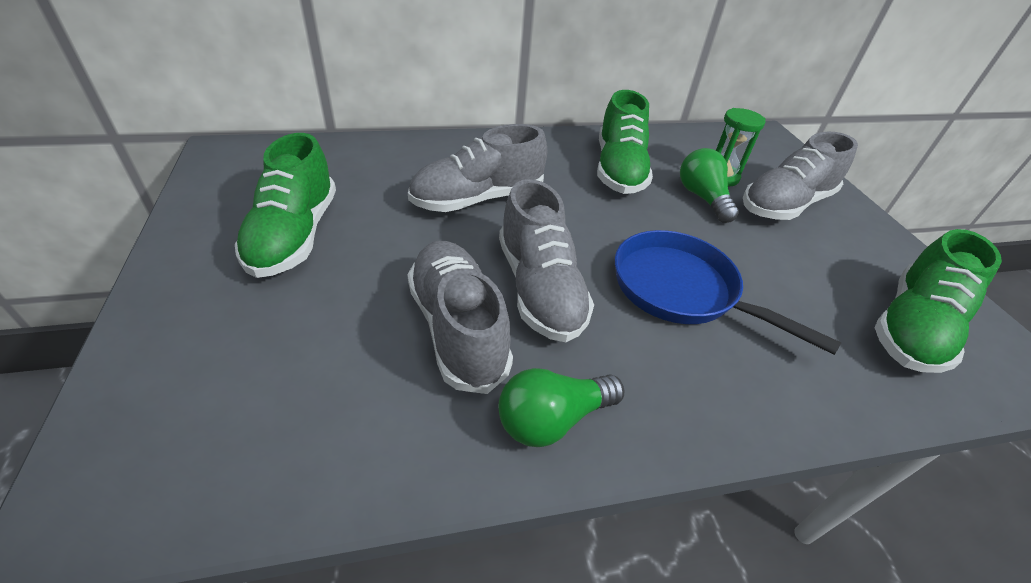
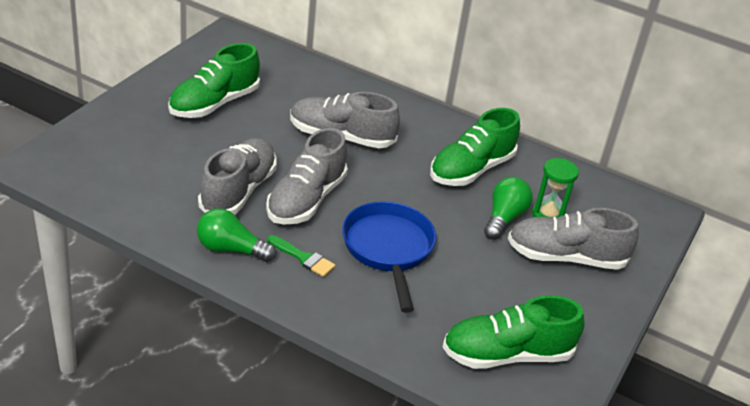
camera: 40 degrees right, 5 degrees down
none -> green brush [268,235,335,277]

